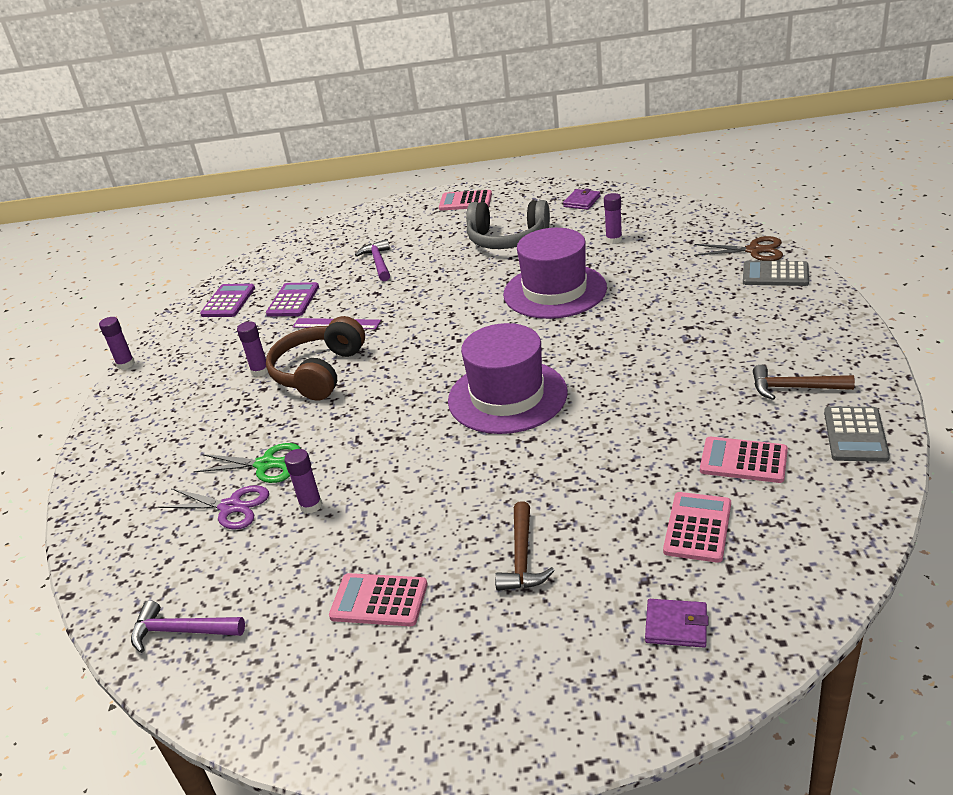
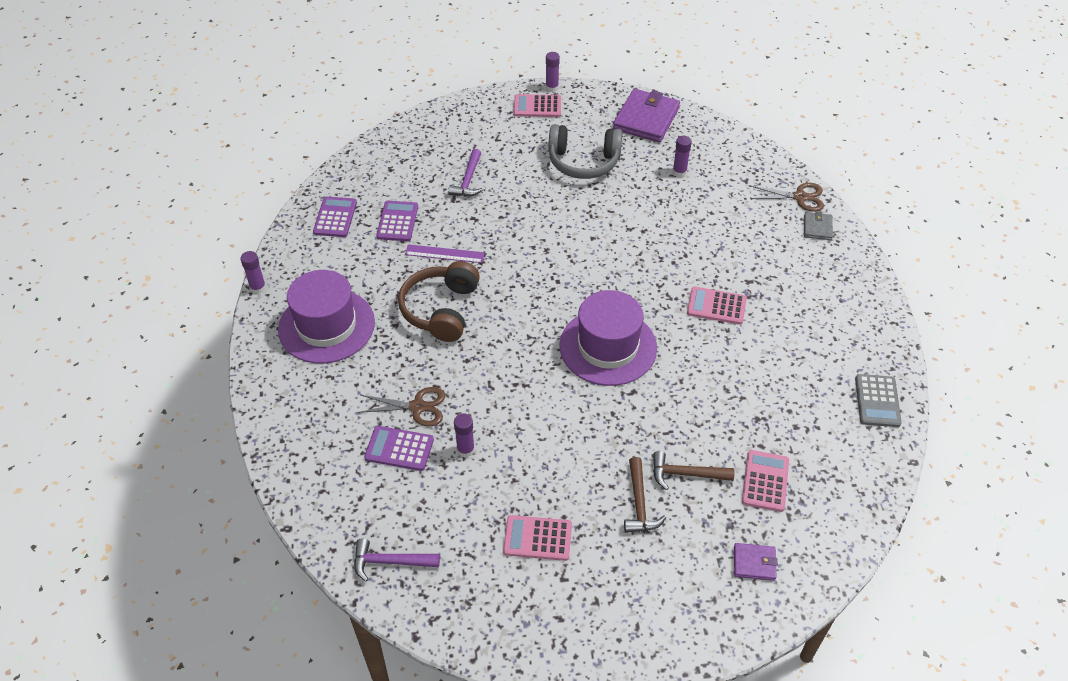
camera: 10 degrees left, 15 degrees up
purple scissors [158,485,269,530] -> purple calculator [364,426,434,471]
green scissors [193,443,301,483] -> brown scissors [358,387,445,426]
purple glue stick [237,321,268,377] -> purple glue stick moved to [546,52,560,92]
purple hammer [355,239,390,281] -> purple hammer turned 150 degrees counterclockwise [448,149,483,197]
purple hat [503,228,607,319] -> purple hat moved to [278,270,375,364]
purple wallet [563,188,601,210] -> purple wallet [613,89,680,142], size x2.03
pink calculator [700,437,788,483] -> pink calculator moved to [687,287,747,325]
grey calculator [743,261,809,286] -> grey wallet [804,211,833,240]
brown hammer [753,365,855,400] -> brown hammer moved to [653,451,735,490]

